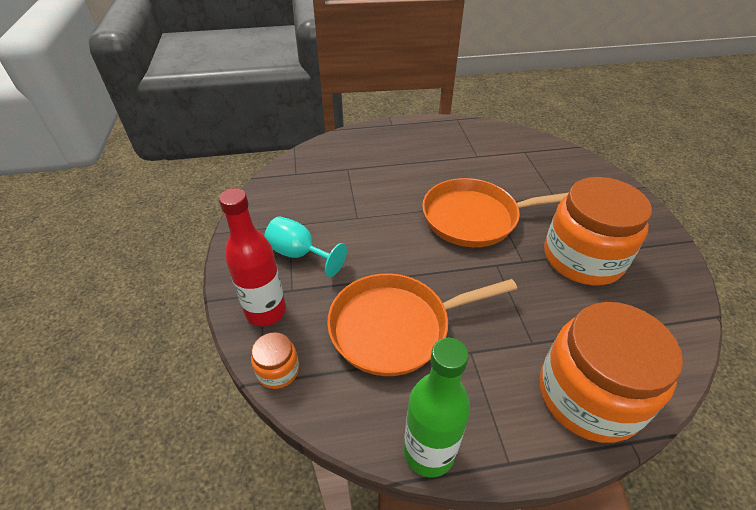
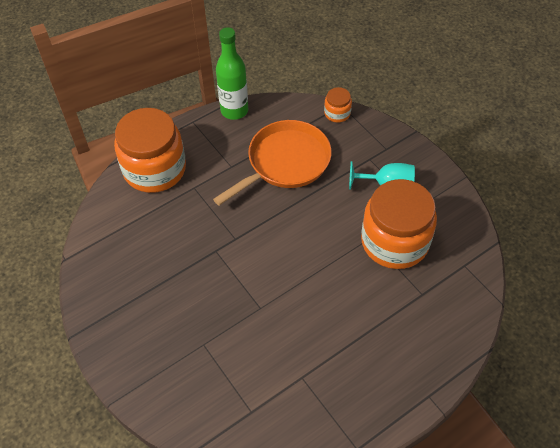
camera: 155 degrees right, 10 degrees up
red bottle [219,188,286,327] -> none
orange pan [422,178,568,247] -> none
orange jar [544,177,652,286] -> orange jar moved to [361,179,437,269]

